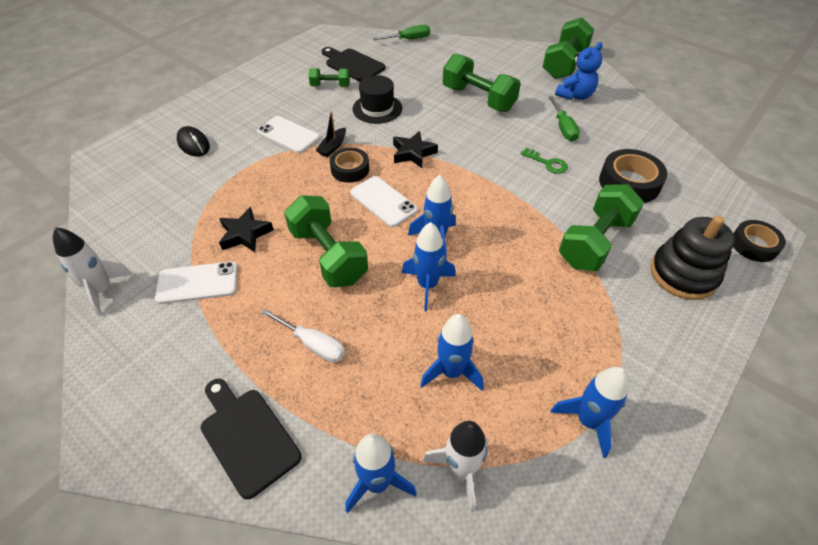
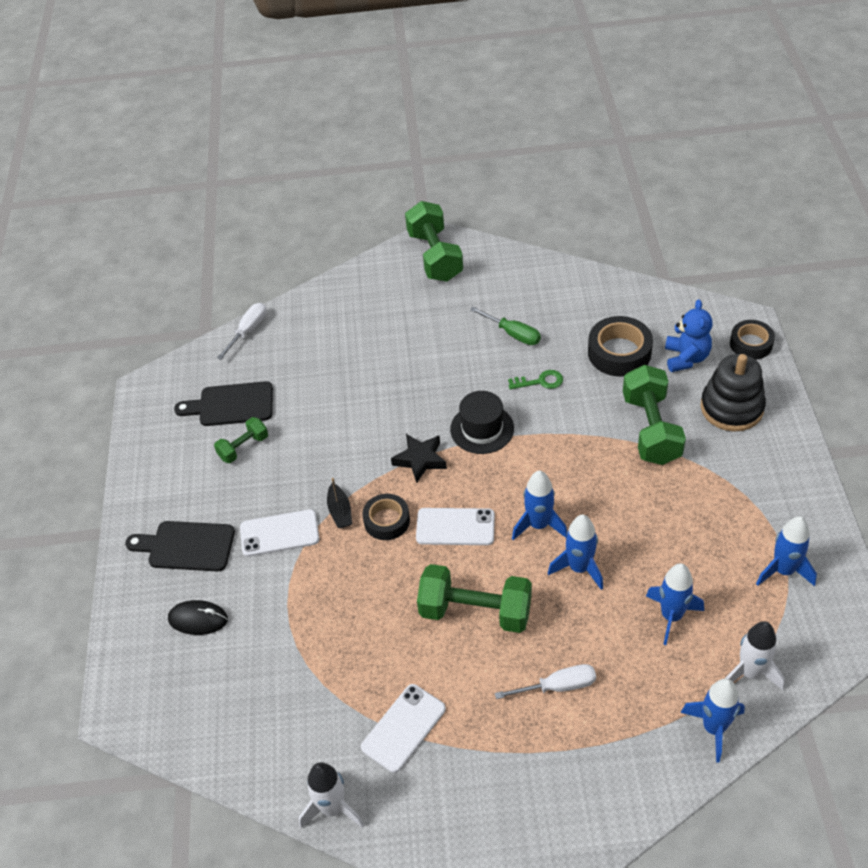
camera: 40 degrees left, 0 degrees up
black cutting board [201,379,301,499] -> black cutting board moved to [125,521,235,572]
black star [219,207,274,252] -> none
black hat [352,75,402,124] -> black hat moved to [450,391,514,454]
green screwdriver [373,25,430,40] -> white screwdriver [217,303,267,360]
green dumbbell [443,53,521,112] -> none
blue teddy bear [555,42,603,100] -> blue teddy bear moved to [665,299,712,372]

